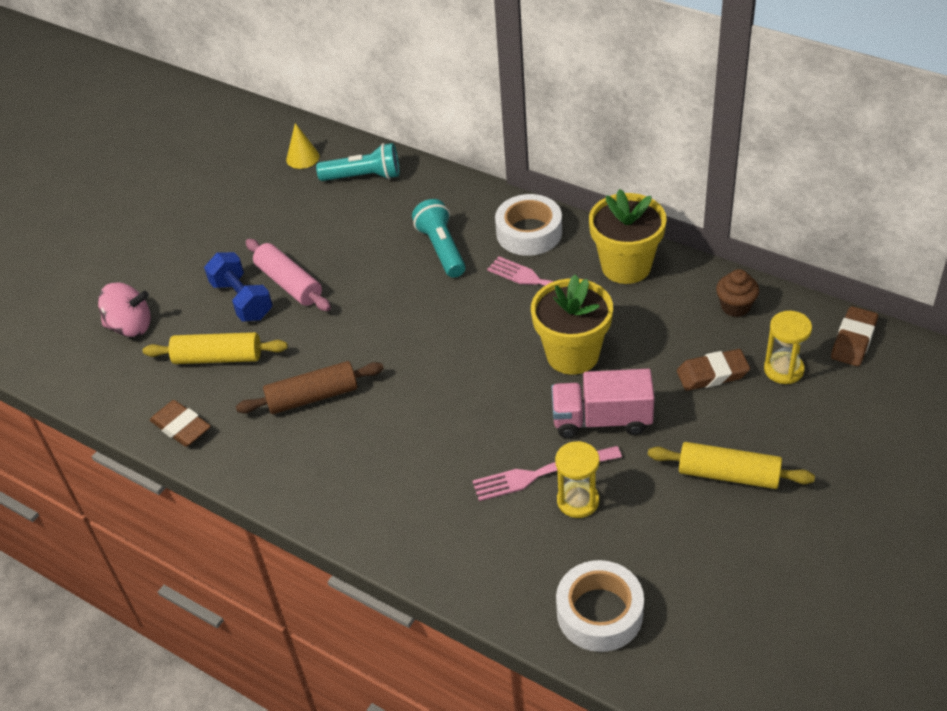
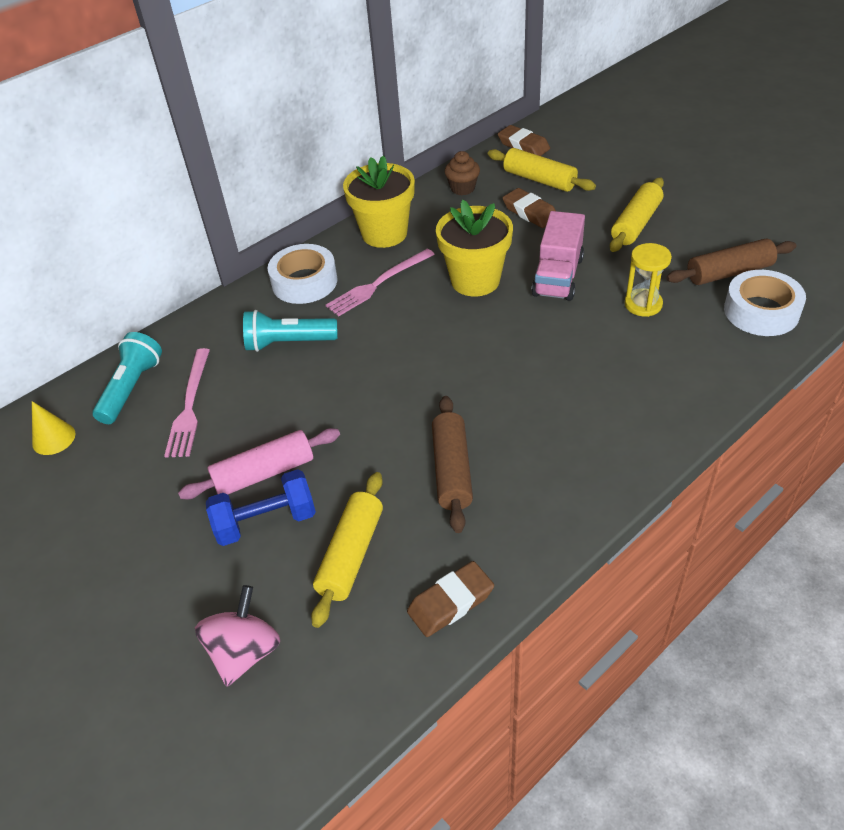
camera: 75 degrees left, 0 degrees up
pink fork [472,446,622,501] -> pink fork moved to [164,348,210,457]
brown eraser [677,349,750,391] -> brown eraser turned 45 degrees counterclockwise [503,188,556,228]
yellow hourglass [764,311,812,384] -> yellow rolling pin [488,148,596,192]
none -> brown rolling pin [666,238,797,285]

